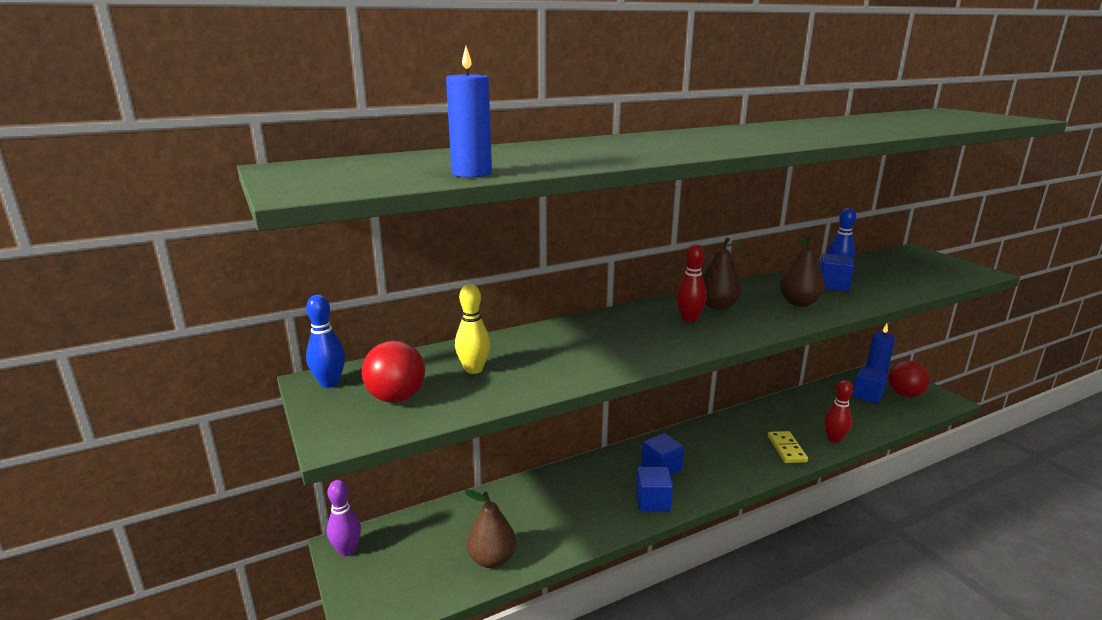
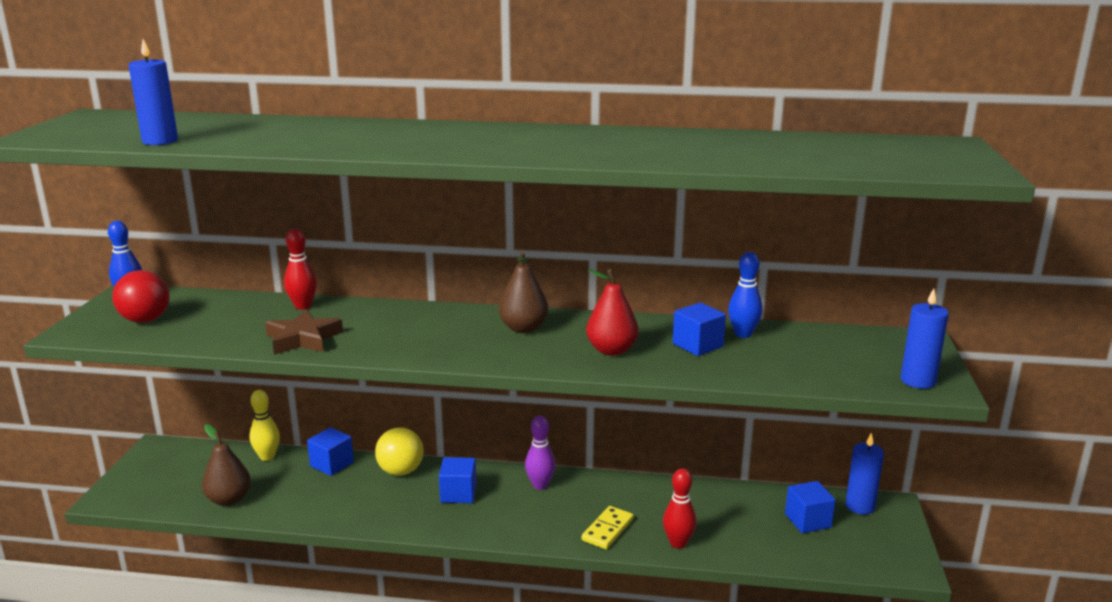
camera: 35 degrees right, 0 degrees up
purple bowling pin [327,480,361,556] -> purple bowling pin moved to [525,416,556,490]
yellow bowling pin [455,284,491,374] -> yellow bowling pin moved to [249,390,280,461]
blue cube [636,467,673,512] -> blue cube moved to [307,427,354,476]
red bowling pin [676,244,707,322] -> red bowling pin moved to [284,228,317,310]
brown pear [779,235,825,307] -> red pear [586,269,638,356]
red ball [888,360,930,397] -> none
none -> brown star [265,309,343,355]
none -> yellow ball [375,427,424,476]
none -> blue candle [900,288,949,389]

